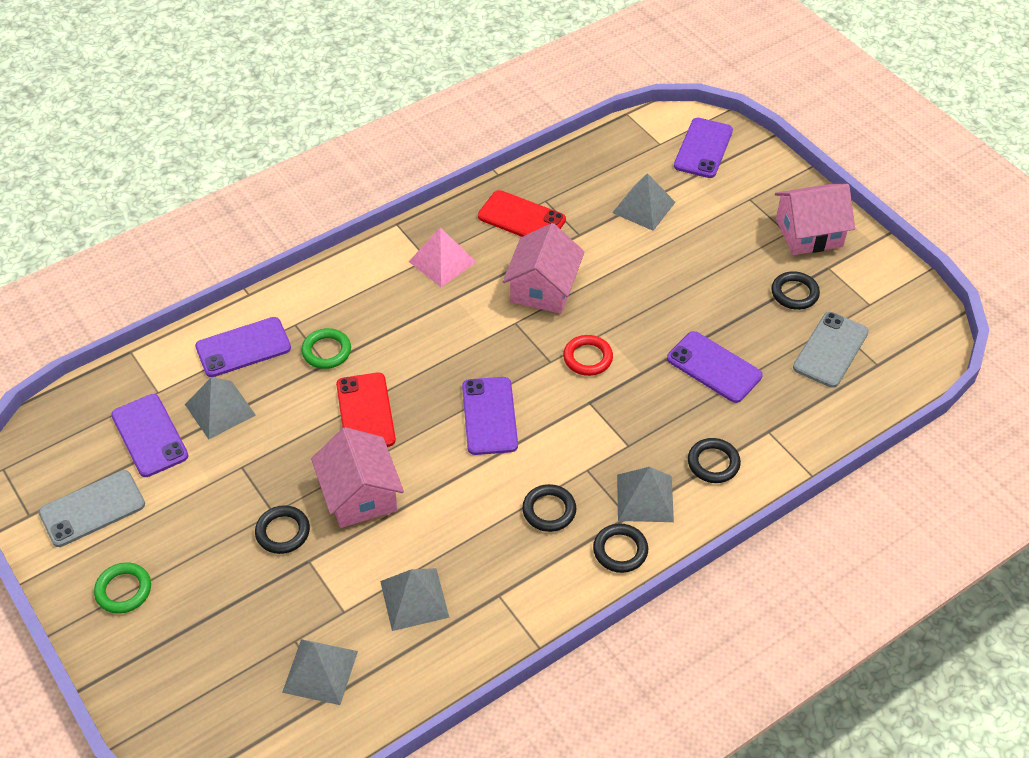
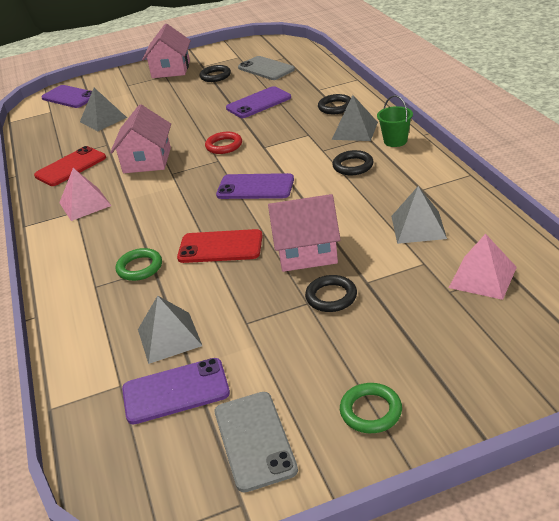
camera: 70 degrees left, 15 degrees down
purple phone [195,317,291,377] -> none
grey pyramid [282,639,358,705] -> pink pyramid [449,234,517,300]
pink house [503,223,585,314] -> pink house turned 60 degrees clockwise [110,104,171,173]
black ring [593,523,648,573] -> green bucket [377,95,413,147]

